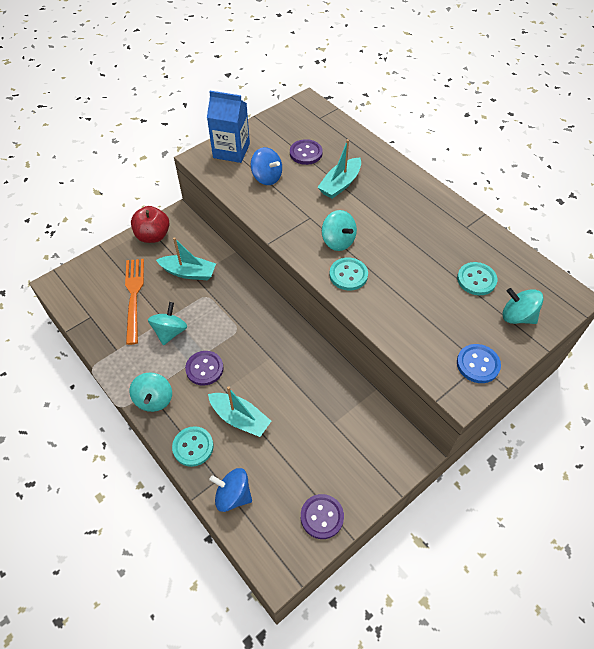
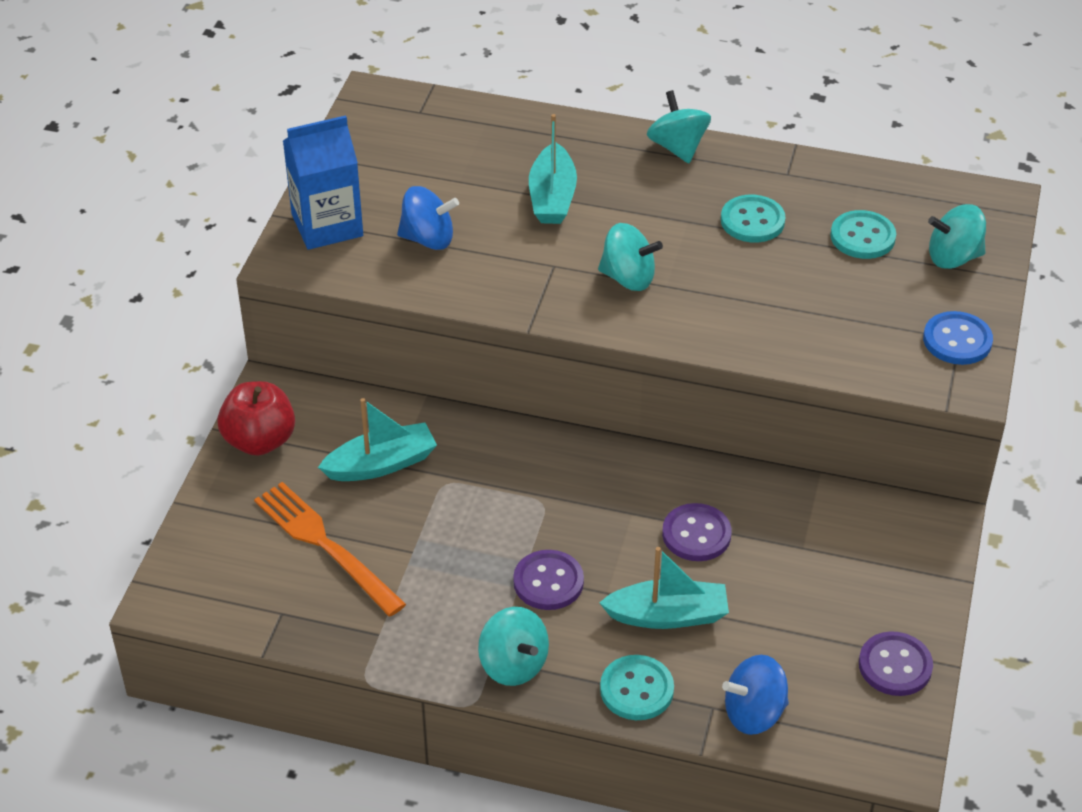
camera: 35 degrees left, 10 degrees down
turquoise spinning top [148,302,187,345] -> turquoise spinning top moved to [647,90,711,163]
purple button [290,139,323,165] -> purple button moved to [662,503,732,561]
turquoise button [329,257,368,291] -> turquoise button moved to [721,195,785,242]

